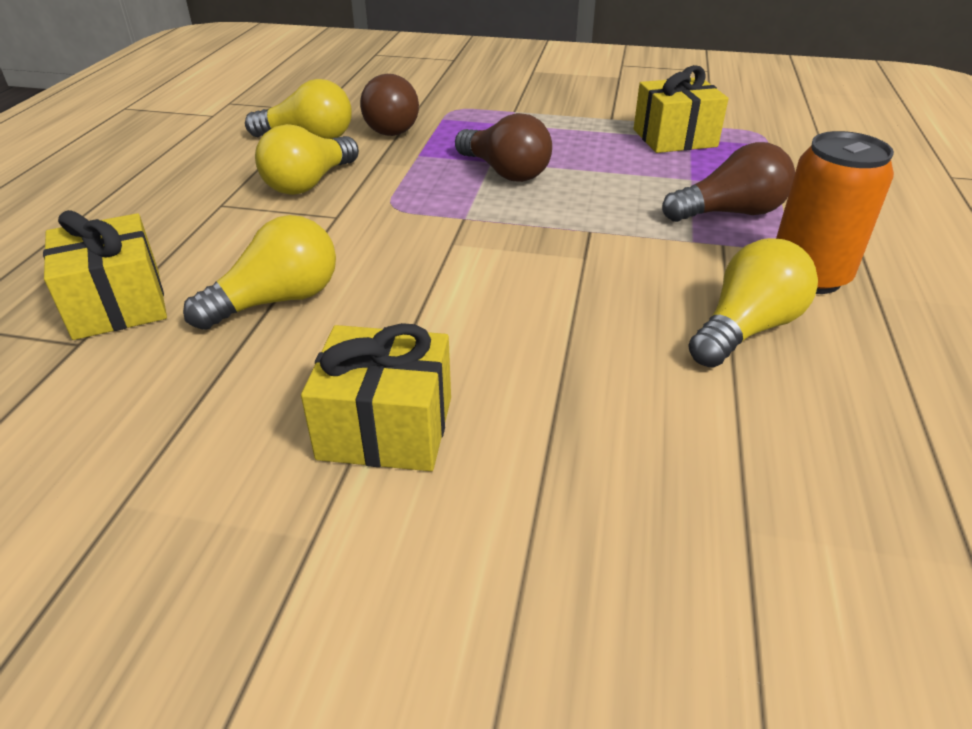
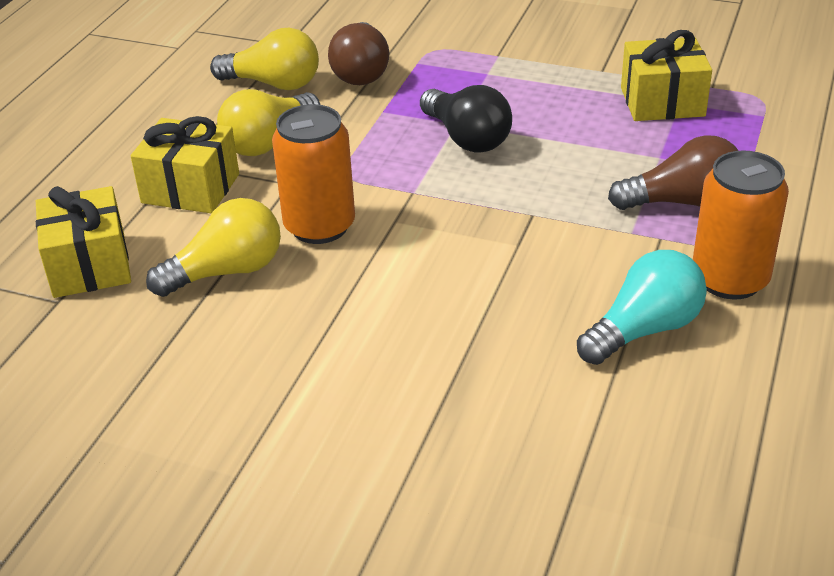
camera: 10 degrees right, 0 degrees up
yellow gift [301,323,451,471] -> yellow gift moved to [131,116,239,214]
brown light bulb [455,113,552,182] -> black light bulb [420,85,512,153]
yellow light bulb [688,238,818,367] -> turquoise light bulb [577,250,707,365]
none -> orange can [272,104,355,244]

